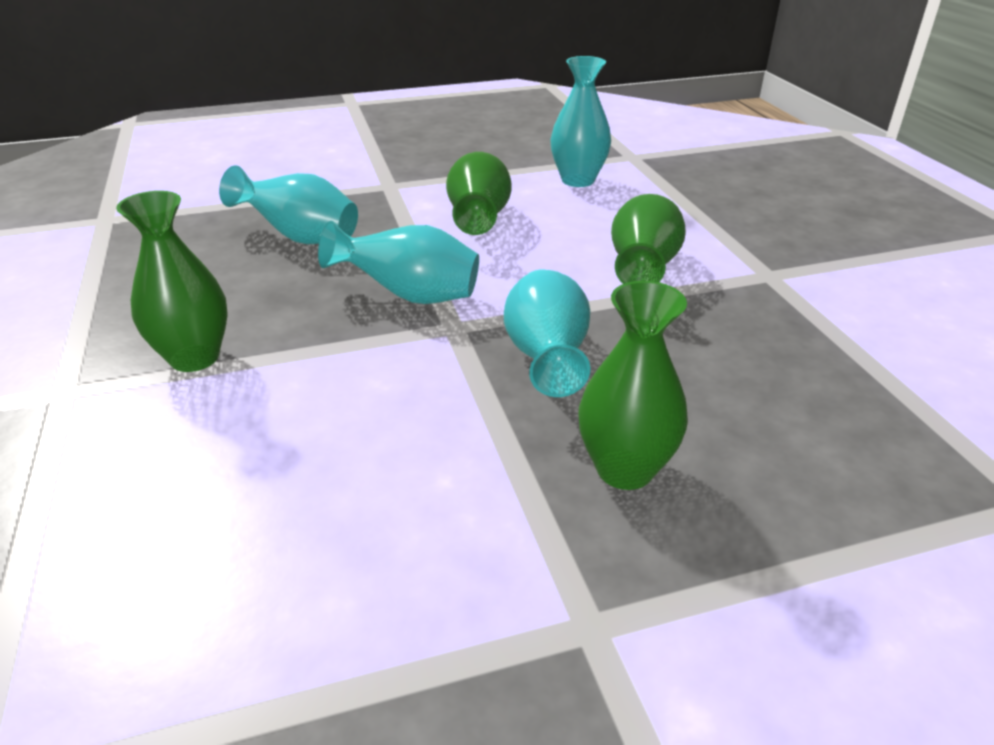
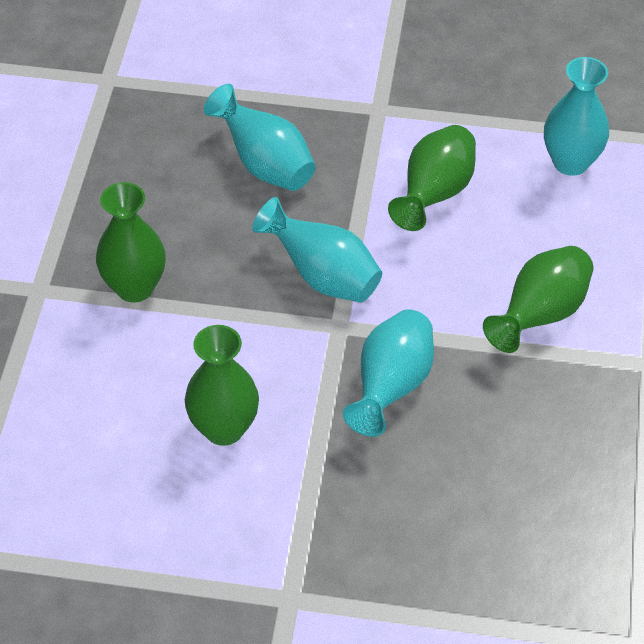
camera: 25 degrees right, 15 degrees up
green vase [579,281,688,490] -> green vase moved to [185,325,259,446]

